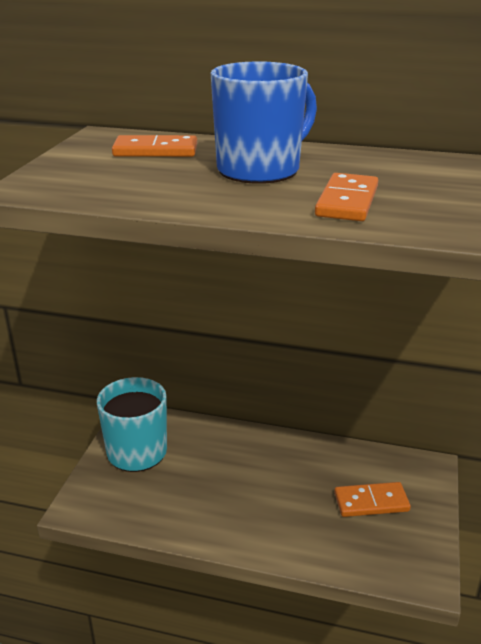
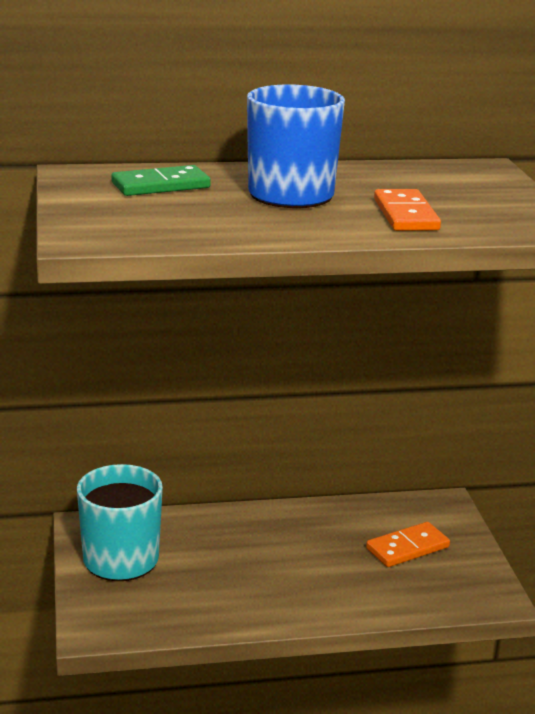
camera: 25 degrees left, 5 degrees down
orange domino [112,135,197,157] -> green domino [111,165,211,196]

